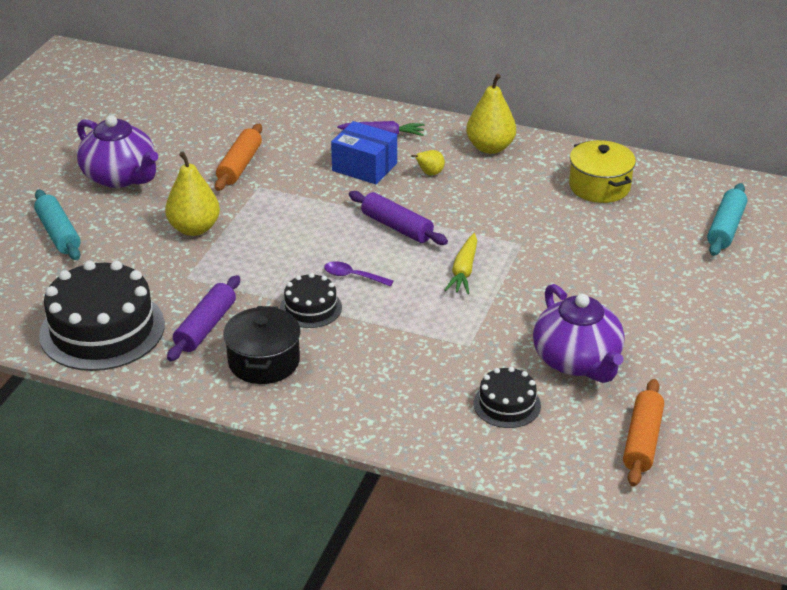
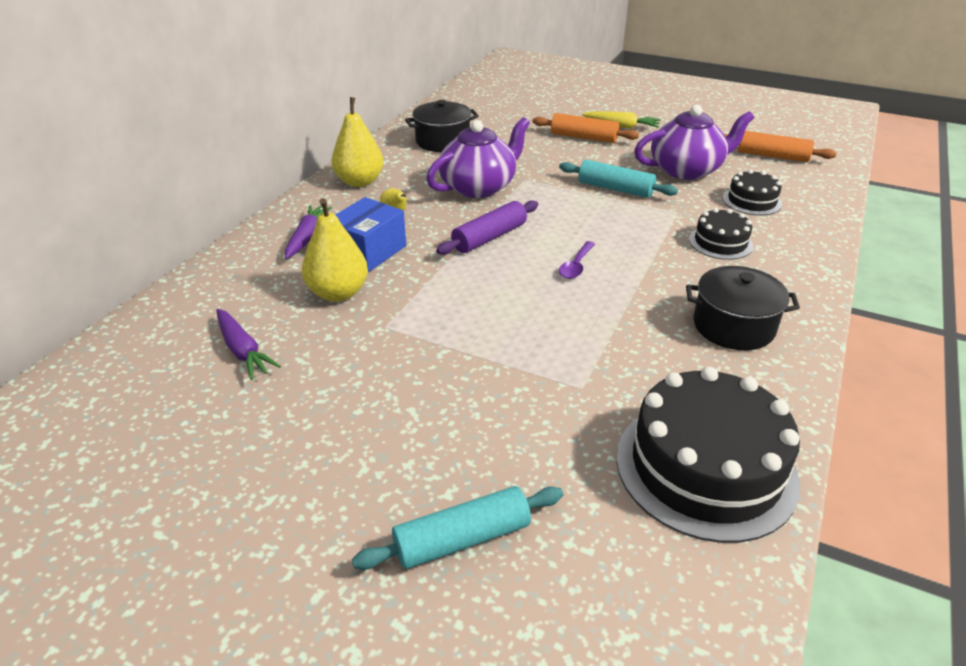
camera: 85 degrees left, 0 degrees up
purple teapot [77,115,158,188] -> purple teapot moved to [426,117,530,198]
yellow pear [165,151,220,236] -> yellow pear moved to [302,198,368,302]
purple rolling pin [167,275,240,361] -> none
orange rolling pin [215,123,262,191] -> orange rolling pin moved to [533,113,639,143]
black cake [280,273,342,328] -> black cake moved to [689,208,753,260]
yellow carrot [444,233,477,294] -> yellow carrot moved to [582,111,661,129]
yellow pot [569,140,636,203] -> black pot [405,100,479,152]
turquoise rolling pin [707,183,747,256] -> turquoise rolling pin moved to [559,160,678,198]
none -> purple carrot [216,309,281,380]

